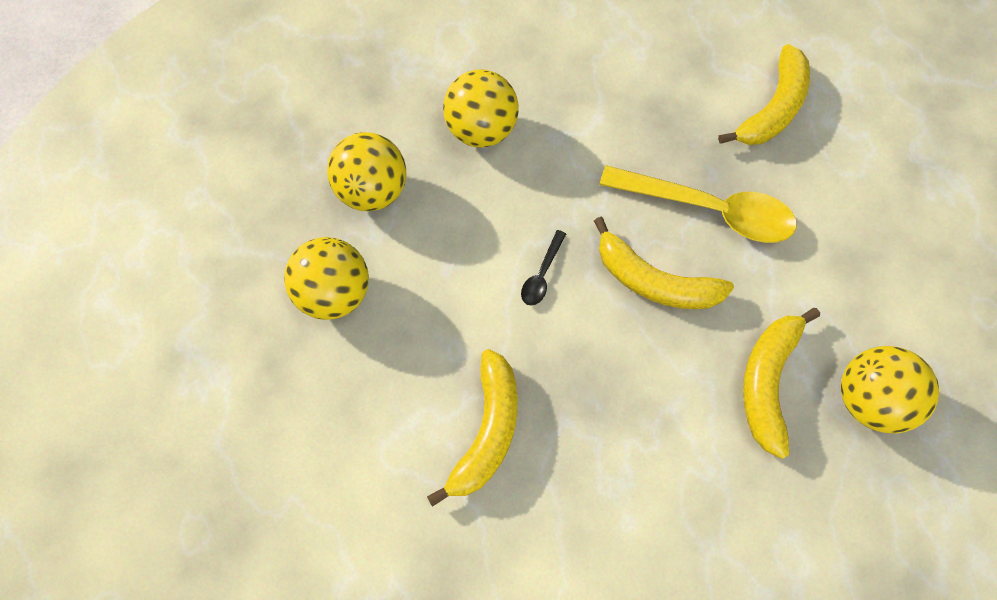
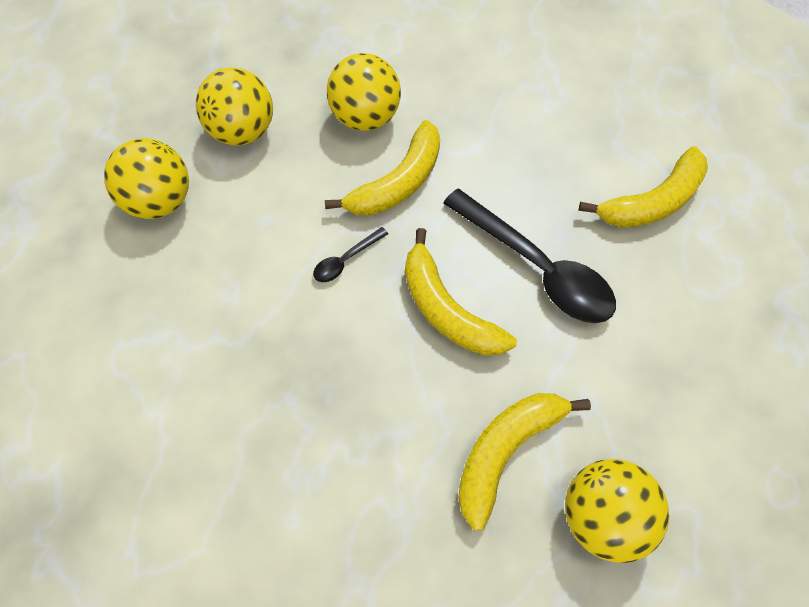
camera: 25 degrees right, 5 degrees down
yellow banana [427,349,518,507] -> yellow banana moved to [325,120,440,216]
yellow spoon [599,165,796,243] -> black spoon [443,189,616,323]

